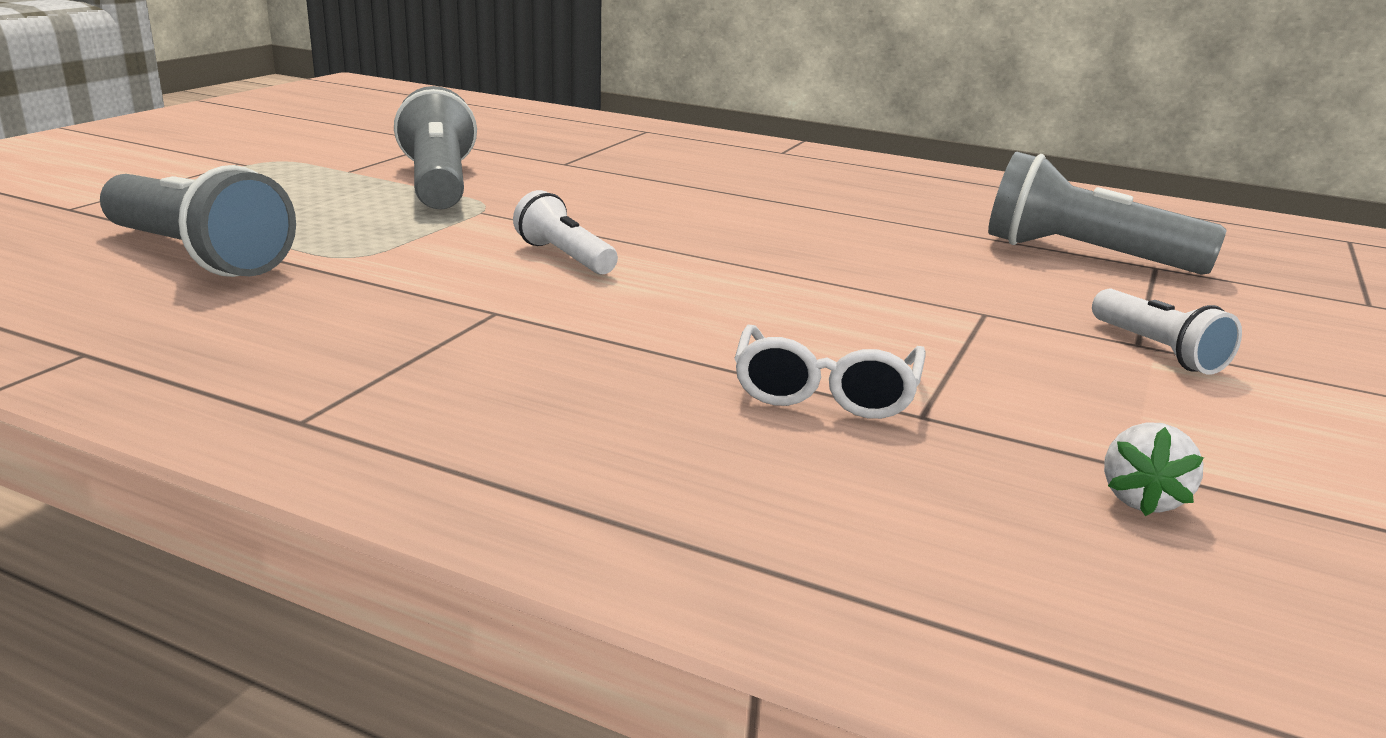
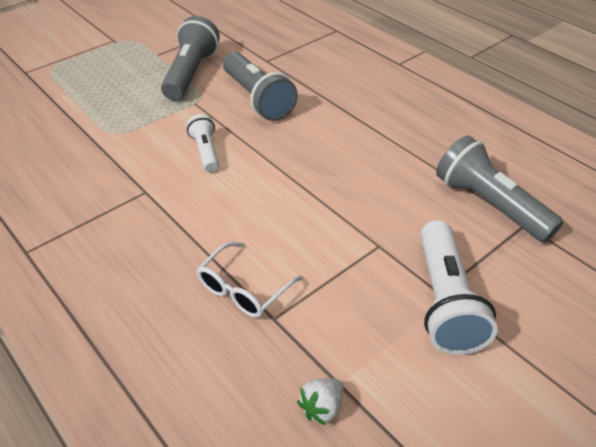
camera: 25 degrees right, 20 degrees up
grey flashlight [100,165,296,277] -> grey flashlight moved to [223,52,298,121]
white flashlight [1092,289,1242,375] -> white flashlight [420,220,498,355], size x1.77

